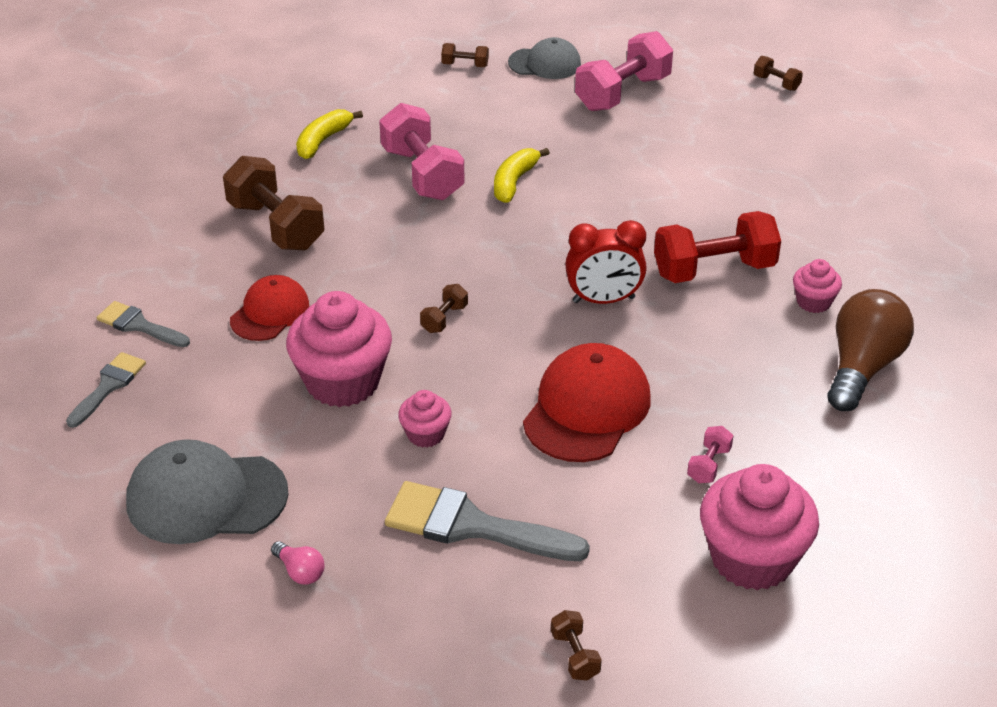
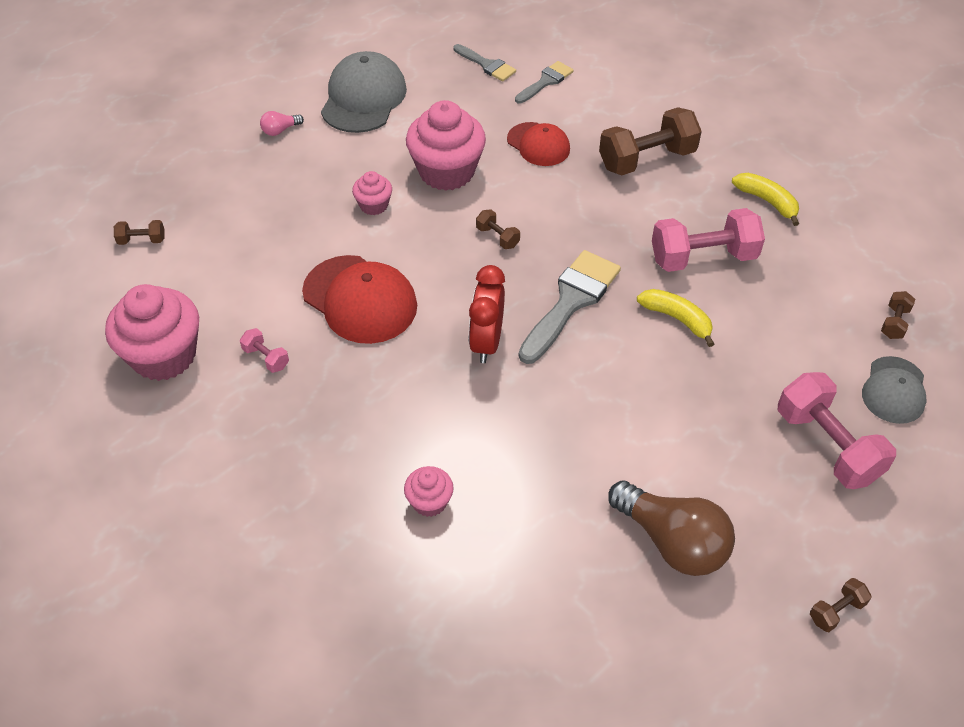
camera: 105 degrees right, 10 degrees up
grey brush [385,481,590,561] -> grey brush moved to [519,250,621,364]
red dumbbell [654,211,781,283] -> none
brown light bulb [828,289,914,411] -> brown light bulb moved to [608,480,735,576]

